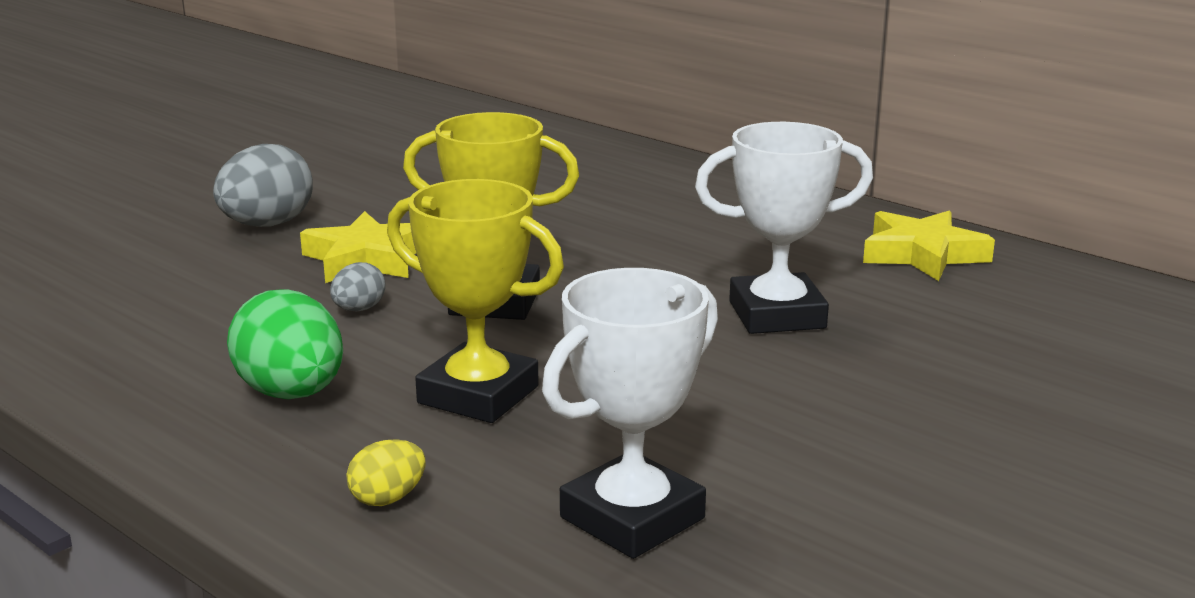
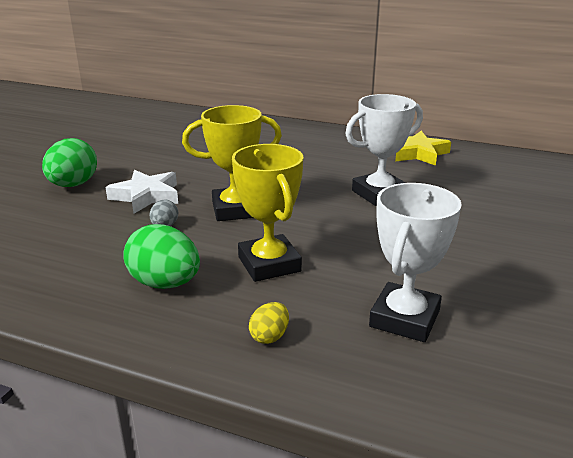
camera: 20 degrees left, 5 degrees up
grey egg [213,144,313,227] -> green egg [42,138,97,187]
yellow star [300,211,416,283] -> white star [105,170,178,214]
yellow trophy [387,179,564,423] -> yellow trophy turned 60 degrees clockwise [232,144,303,282]

